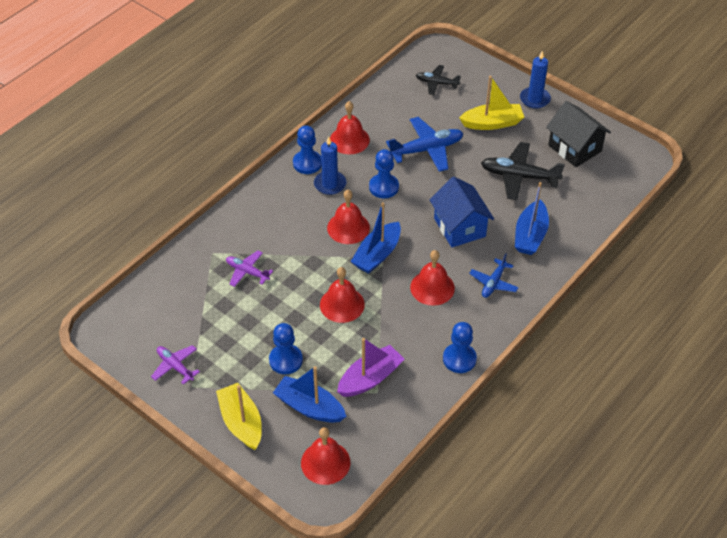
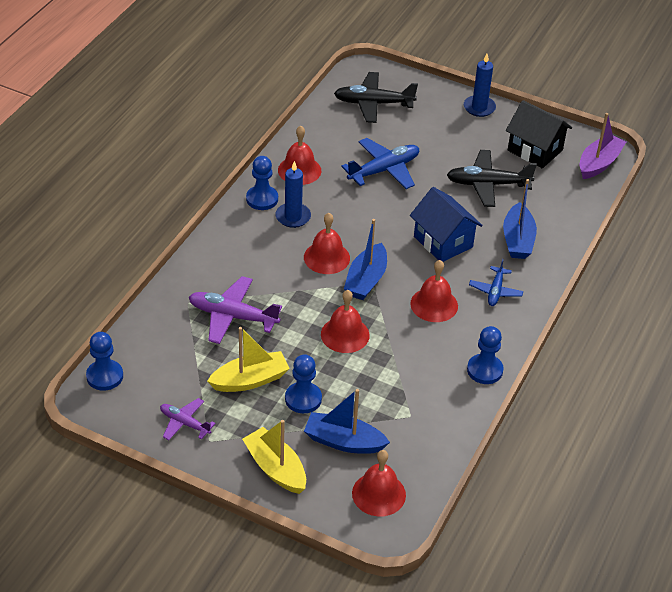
camera: 15 degrees left, 5 degrees down
purple plane [226,250,273,287] -> purple plane [189,276,282,344], size x1.68
purple boat [337,338,404,397] -> purple boat moved to [580,113,626,179]
blue pawn [369,149,399,198] -> blue pawn moved to [86,332,123,391]
black plane [416,65,461,95] -> black plane [334,72,418,123], size x1.68
yellow boat [459,76,524,130] -> yellow boat moved to [207,327,290,392]

